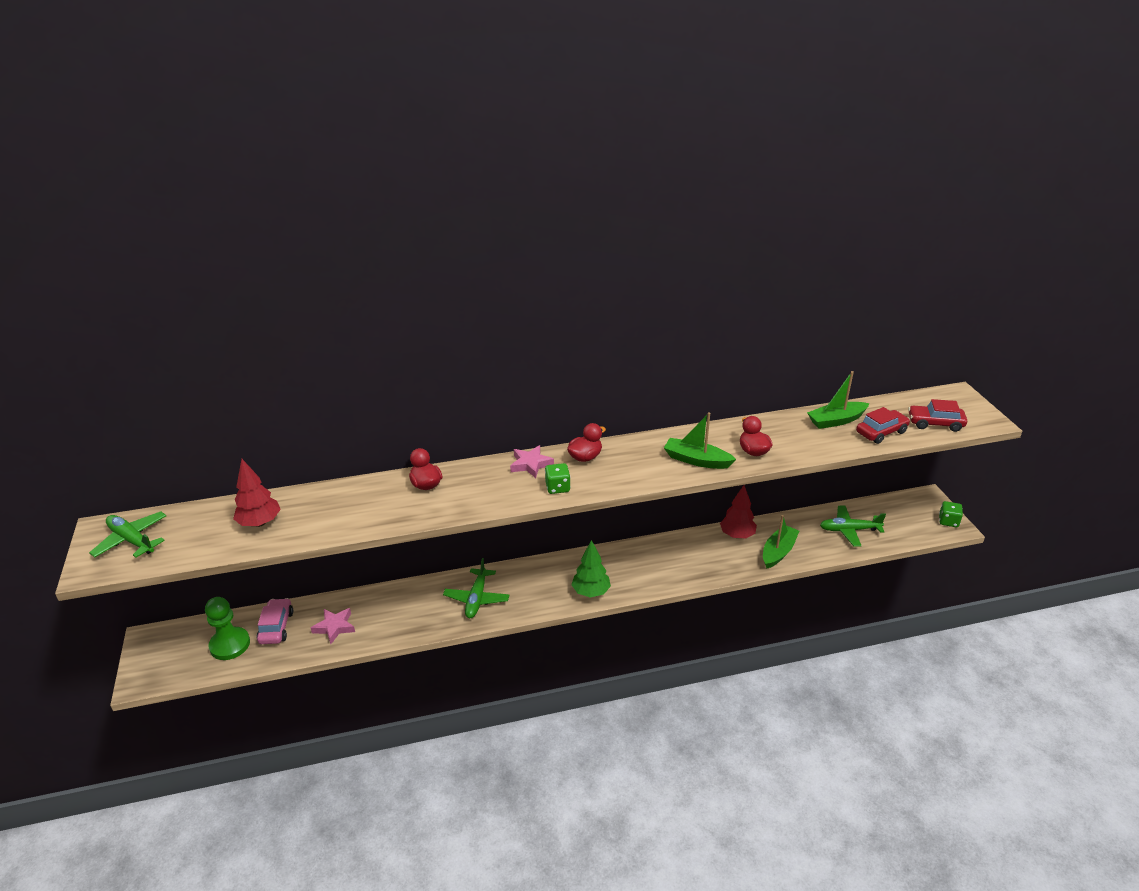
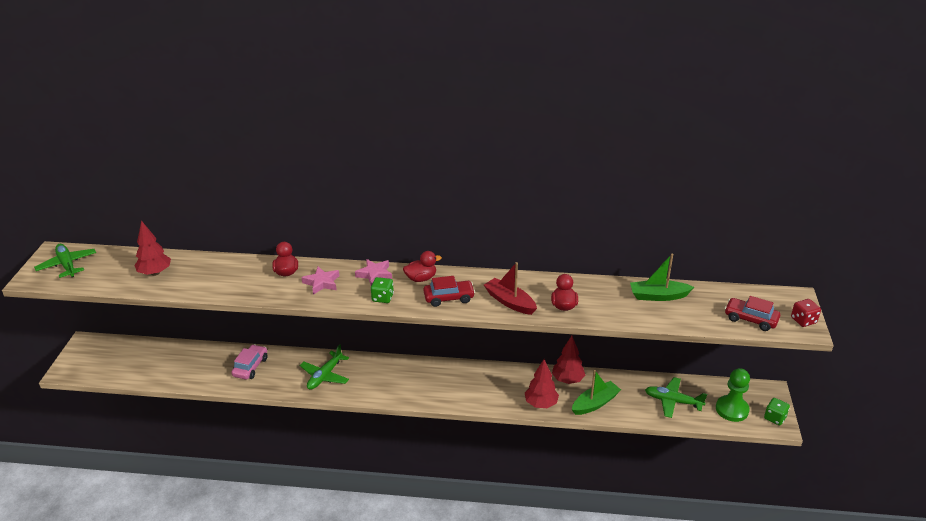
camera: 20 degrees right, 0 degrees up
green pawn [205,597,250,660] -> green pawn moved to [716,368,750,422]
pink car [257,598,293,644] -> pink car moved to [231,344,268,380]
pink star [311,608,355,644] -> pink star moved to [301,267,339,295]
green tree [571,540,611,597] -> none
green boat [664,412,736,469] -> red boat [484,262,537,315]
red car [856,407,910,444] -> red car moved to [423,276,475,307]
none -> red tree [525,359,559,408]
none -> red dice [791,299,821,327]

